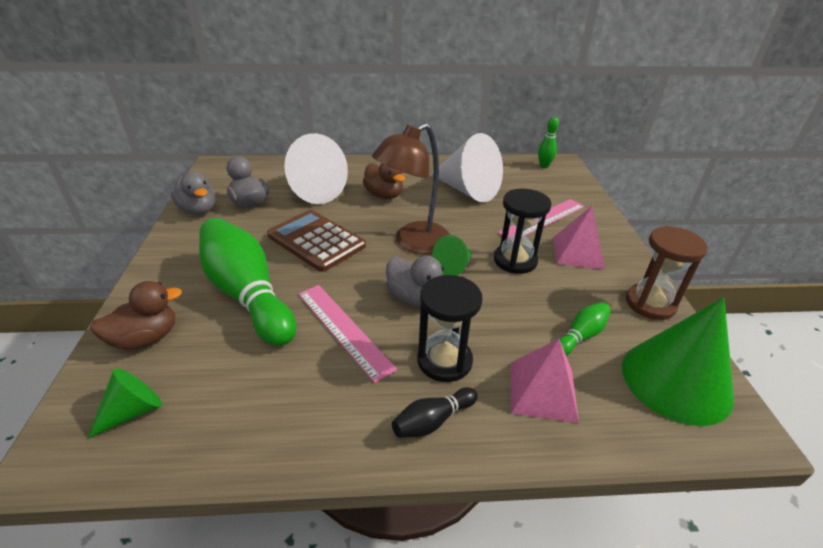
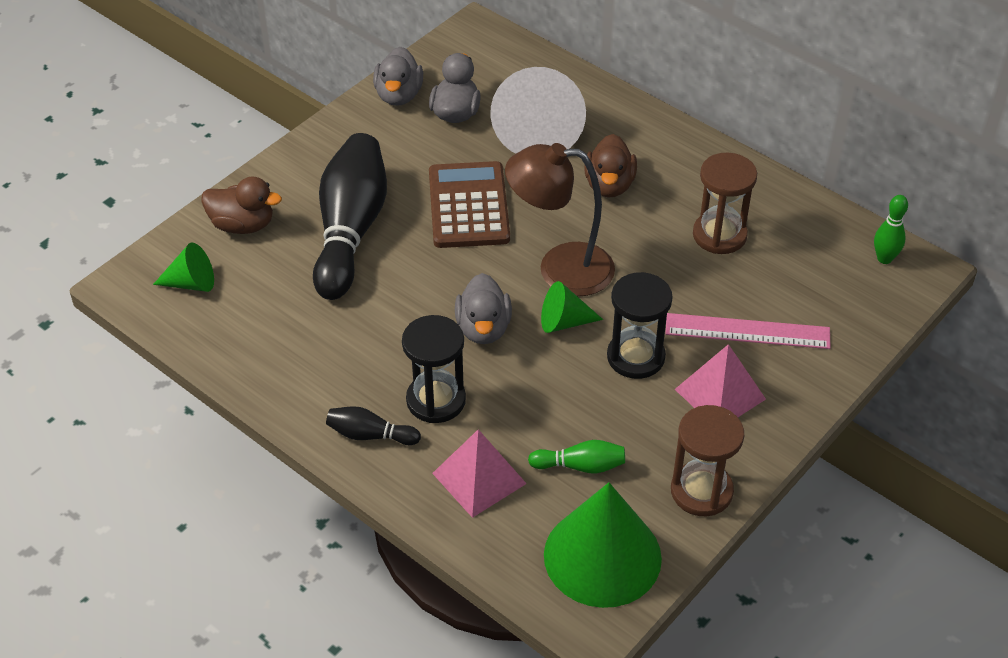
camera: 45 degrees right, 10 degrees up
green bowling pin [199,218,296,346] -> black bowling pin [313,133,387,300]
pink ruler [298,285,397,383] -> none
white cone [431,133,503,202] -> brown hourglass [693,153,757,254]

